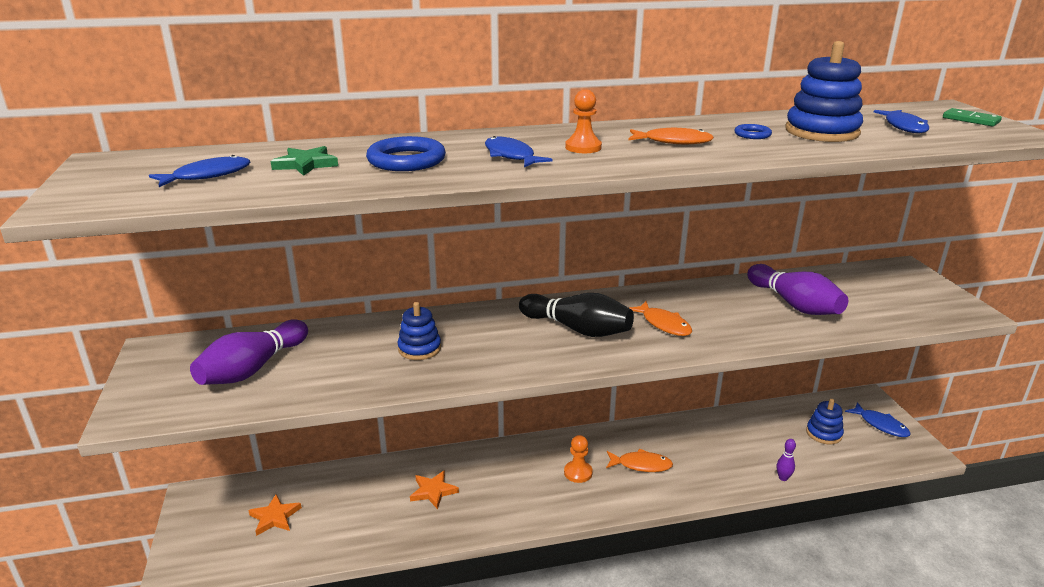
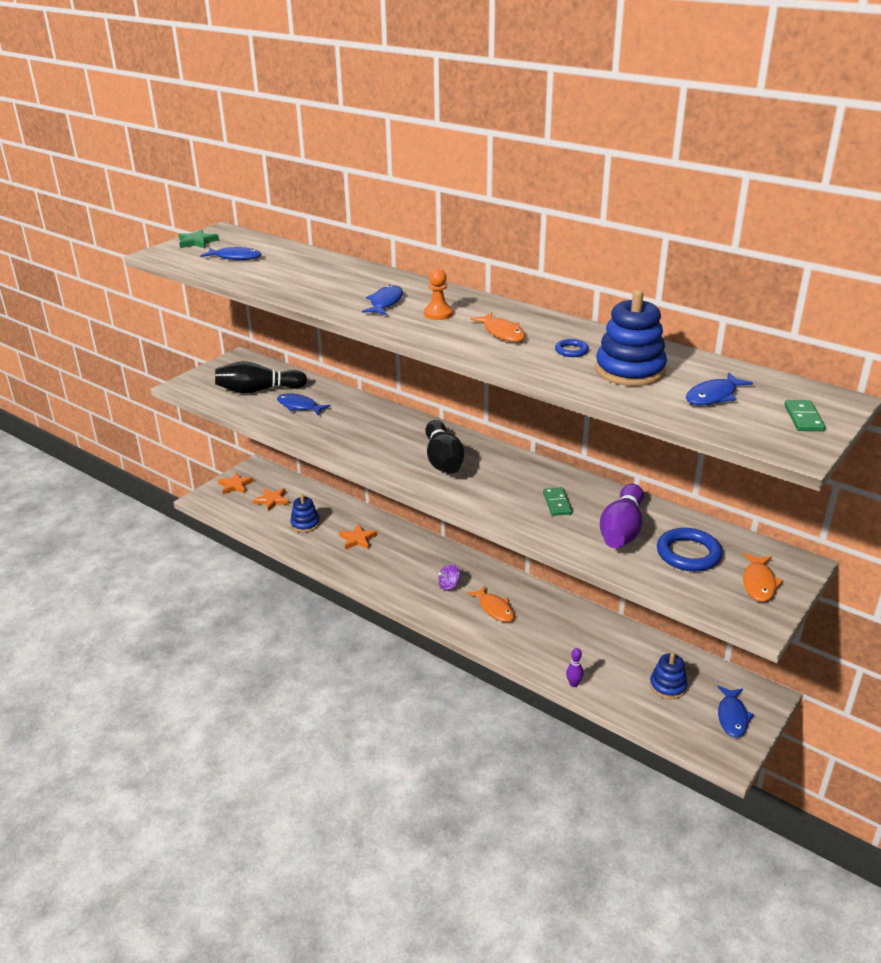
camera: 50 degrees right, 5 degrees up
purple bowling pin [190,319,308,385] -> black bowling pin [215,361,307,394]
green star [271,146,338,176] -> green star moved to [179,229,219,248]
blue ring [366,136,446,171] -> blue ring moved to [657,528,722,572]
blue stacking toy [397,302,441,360] -> blue stacking toy moved to [290,494,320,533]
orange pawn [564,435,593,483] -> purple spinning top [438,564,460,590]
orange fish [629,301,692,336] -> orange fish moved to [743,553,783,602]
none -> orange star [218,472,254,495]
none -> blue fish [277,394,331,415]
none -> green domino [543,487,572,516]

